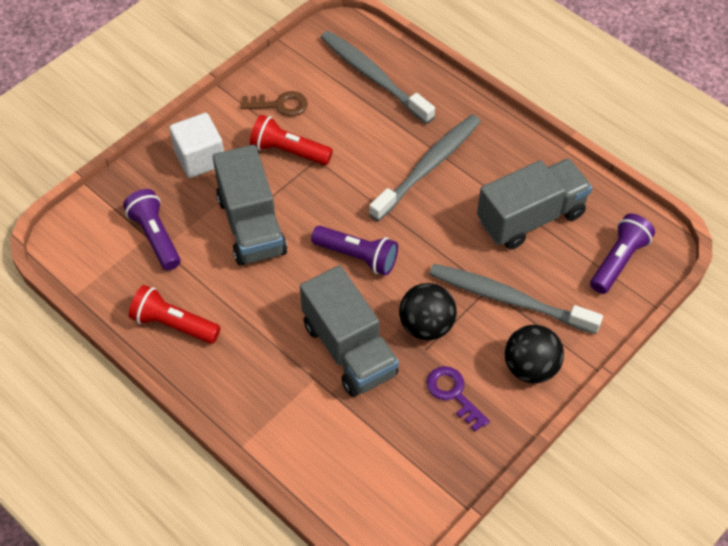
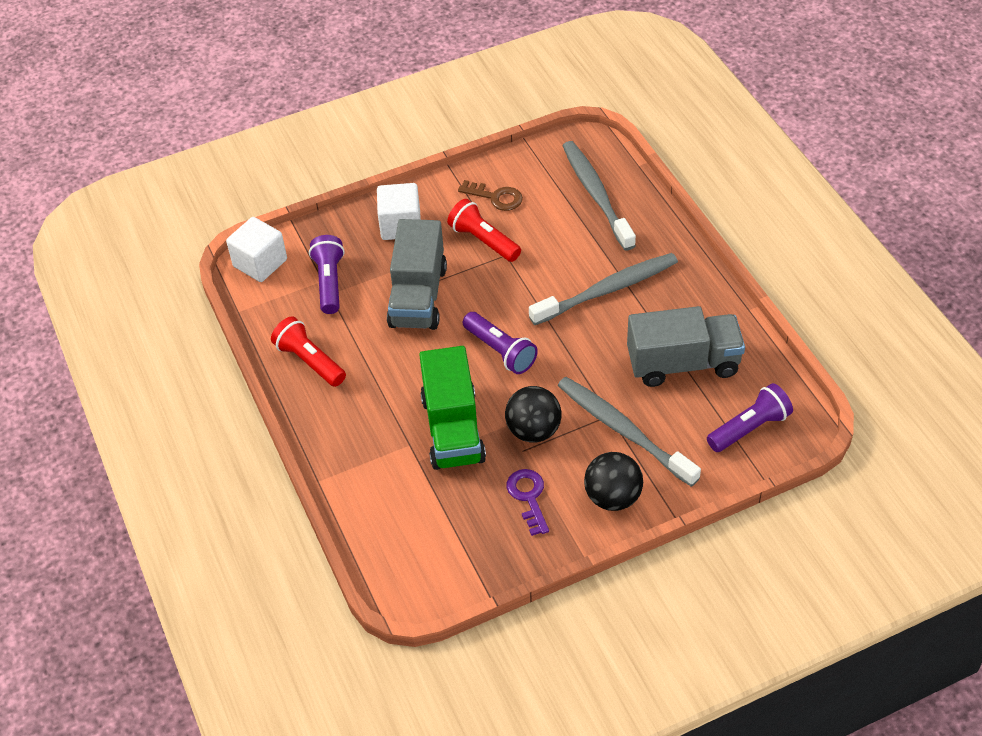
camera: 25 degrees right, 5 degrees down
grey truck [300,265,399,397] -> green truck [419,346,486,470]
none -> white cube [226,217,287,282]

